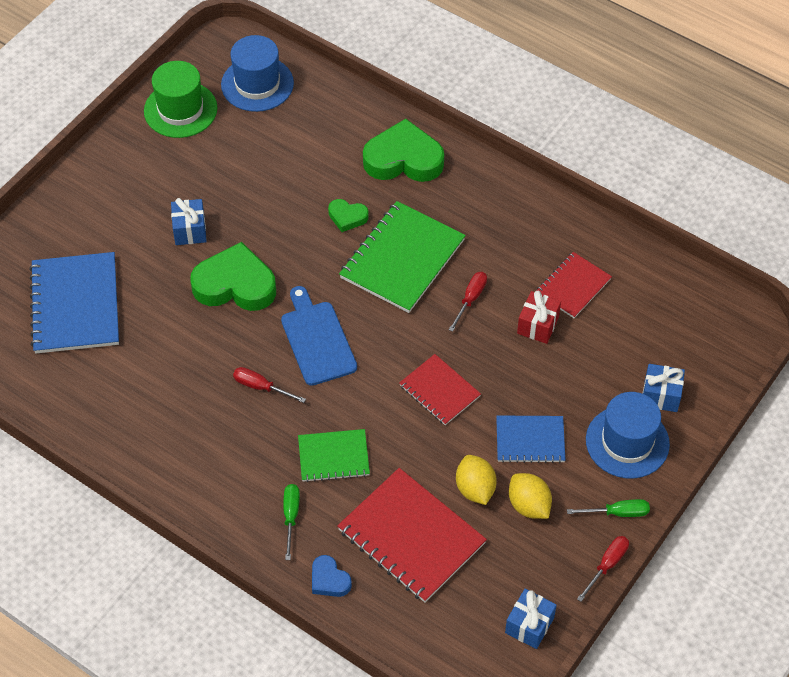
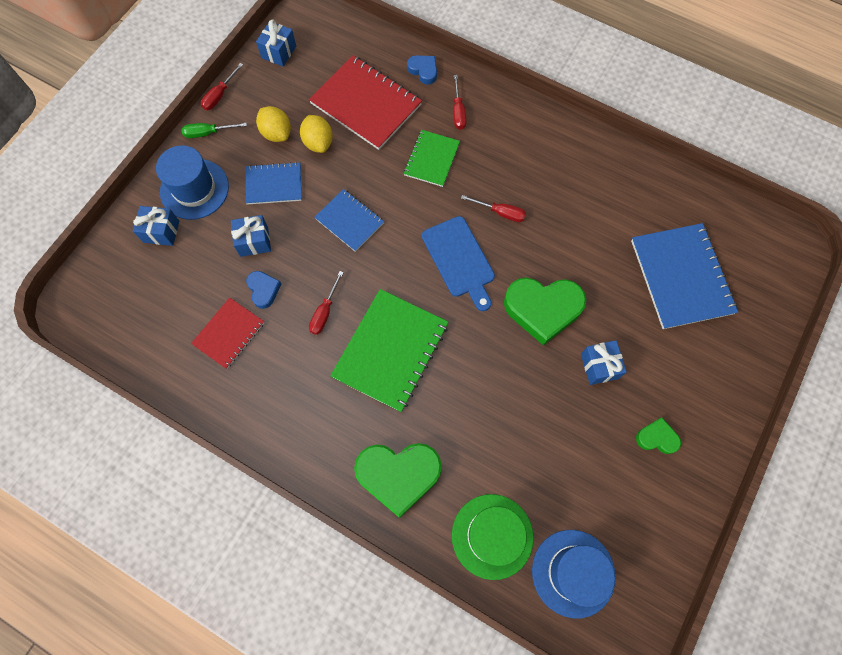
camera: 175 degrees right, 15 degrees up
green hat [144,61,217,138] -> green hat moved to [452,494,534,580]
green screwdriver [283,484,300,560] -> red screwdriver [453,75,466,130]
green notebook [298,429,370,482] -> green notebook turned 60 degrees counterclockwise [404,130,460,187]
green heart [328,199,369,232] -> green heart moved to [636,417,681,454]
red notebook [399,354,481,425] -> blue notebook [314,189,384,252]
red gift [517,291,561,344] -> blue heart [246,271,281,309]
none -> blue gift [231,215,271,257]

